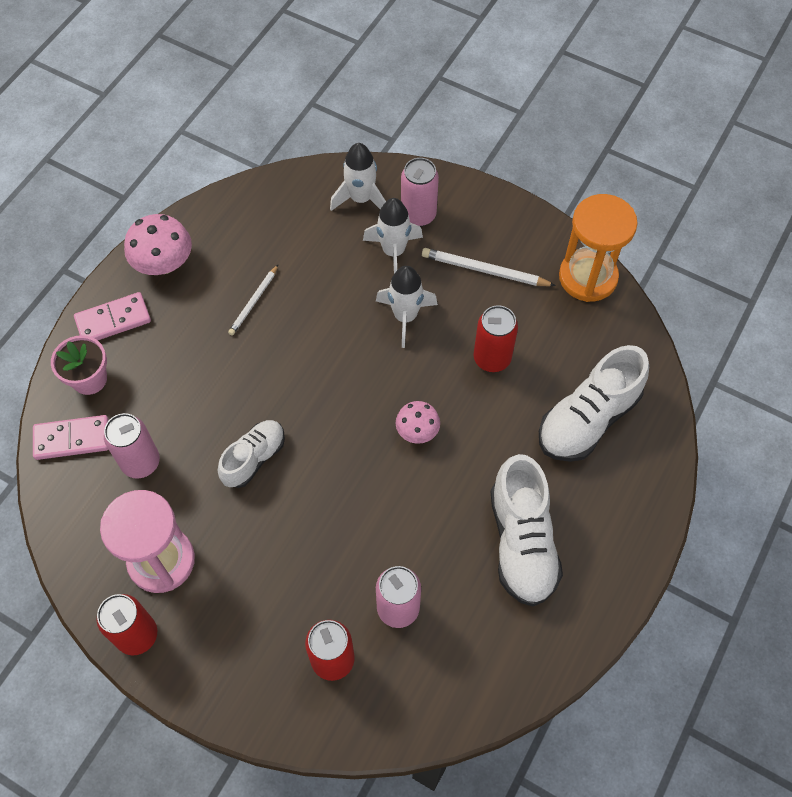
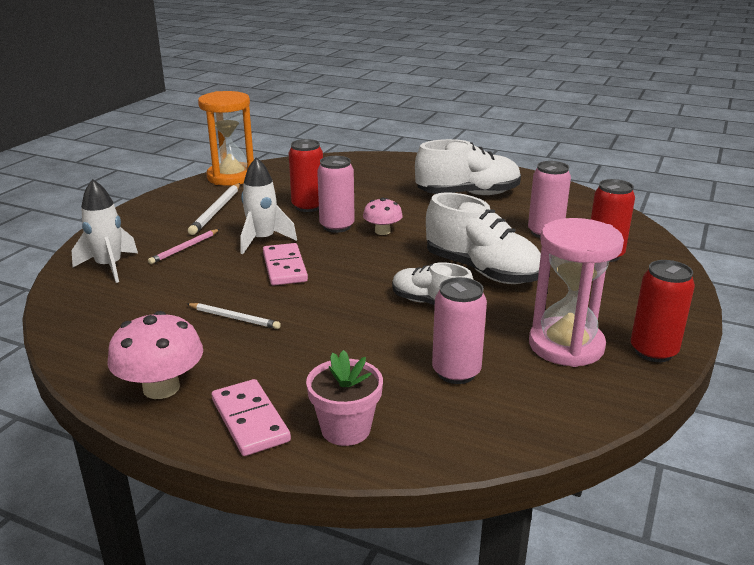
camera: 95 degrees left, 35 degrees down
pink domino [33,415,109,460] -> pink domino moved to [263,243,308,286]
white rocket [363,198,423,274] -> pink pencil [148,229,220,264]
pink can [401,158,439,227] -> pink can moved to [317,156,355,233]
white shoe [539,345,649,462] -> white shoe moved to [426,192,541,284]

